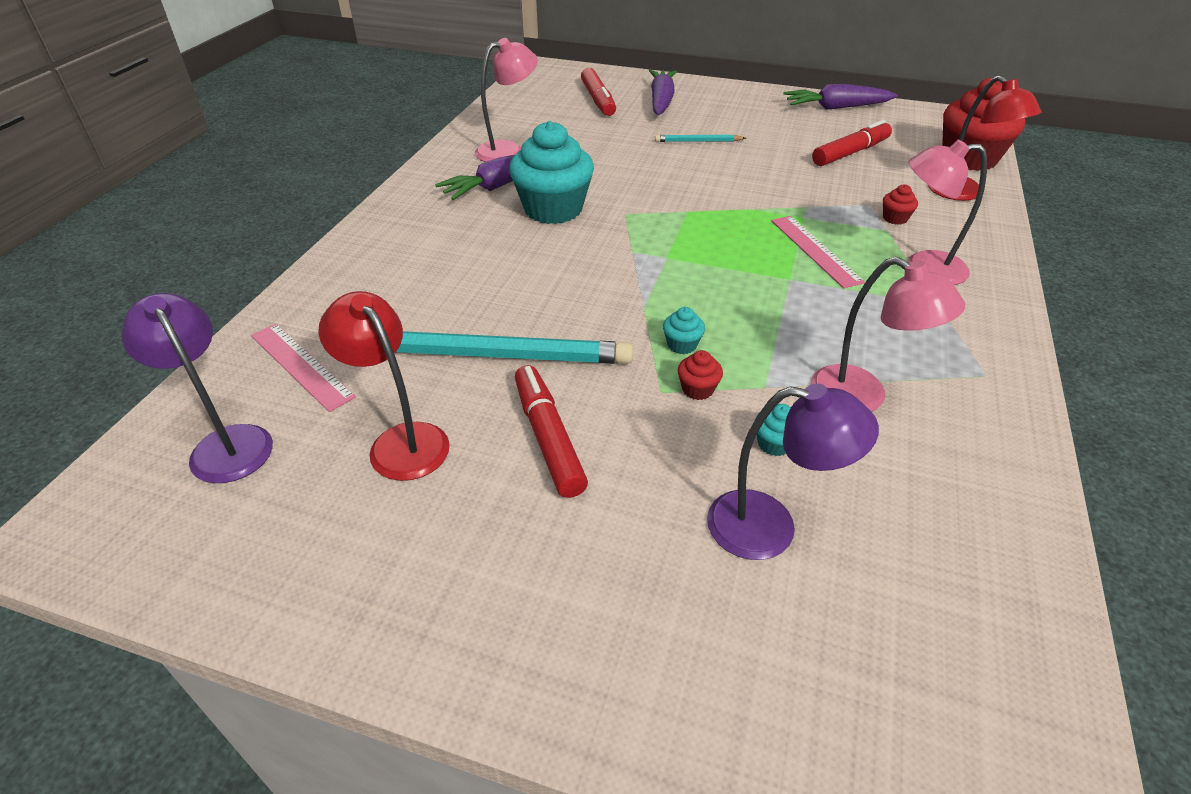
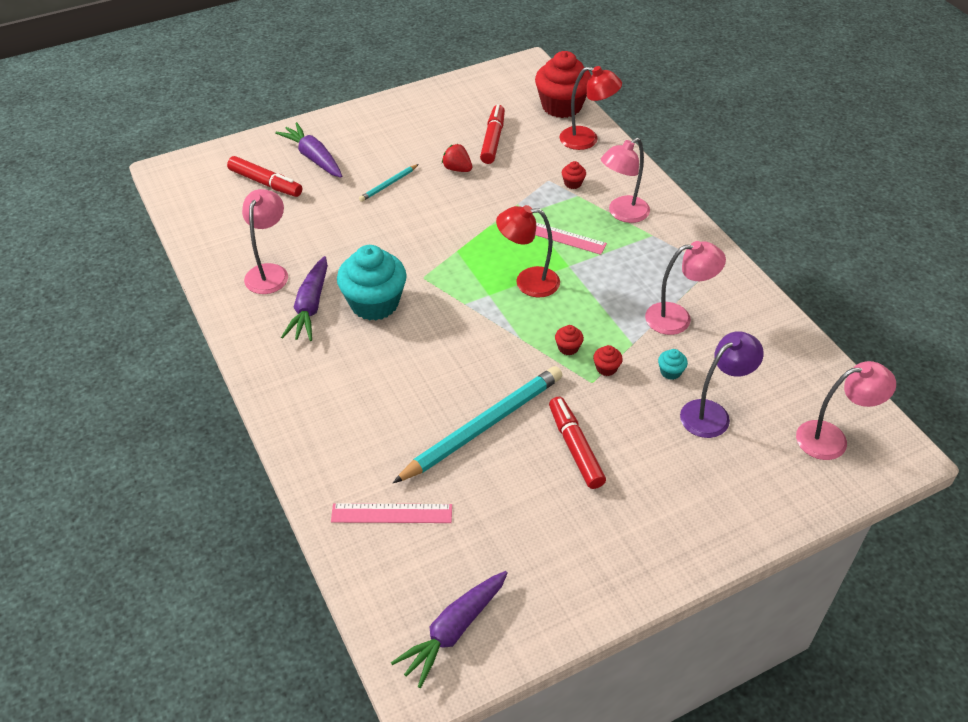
camera: 45 degrees left, 5 degrees up
purple lamp [121,293,273,483] -> none
red lamp [319,291,450,481] -> red lamp moved to [496,205,560,298]
red marker [515,365,588,498] -> red marker turned 45 degrees clockwise [549,397,606,489]
turquoise cupcake [663,307,705,354] -> red cupcake [555,325,584,355]
purple carrot [783,84,898,110] -> purple carrot moved to [391,571,508,688]
none -> red strawberry [442,144,472,172]
none -> pink lamp [796,361,896,460]

